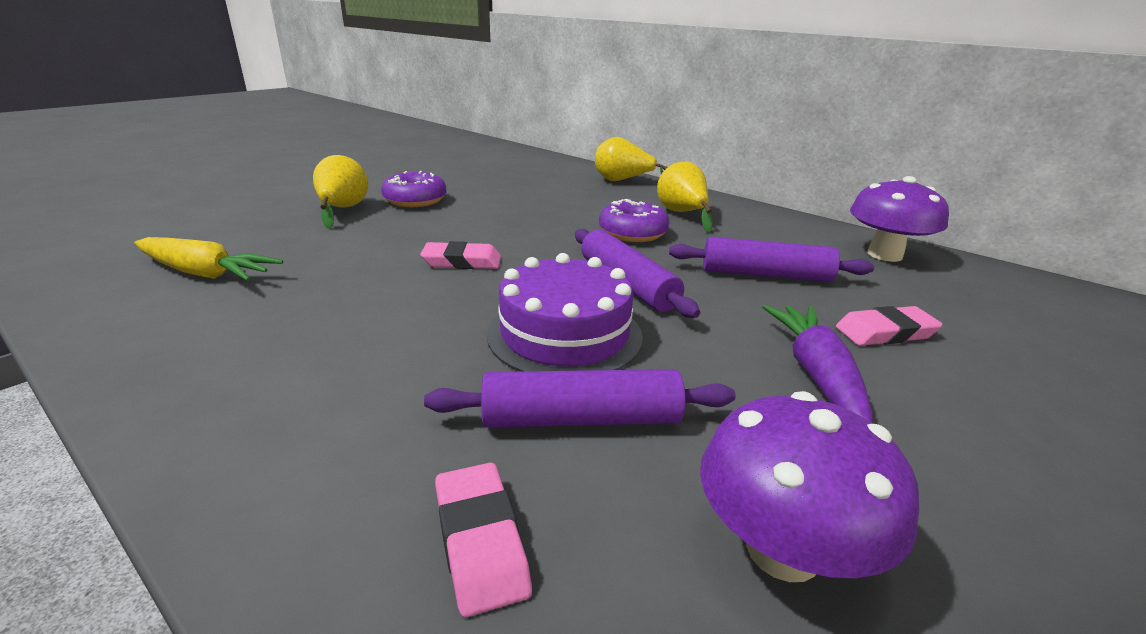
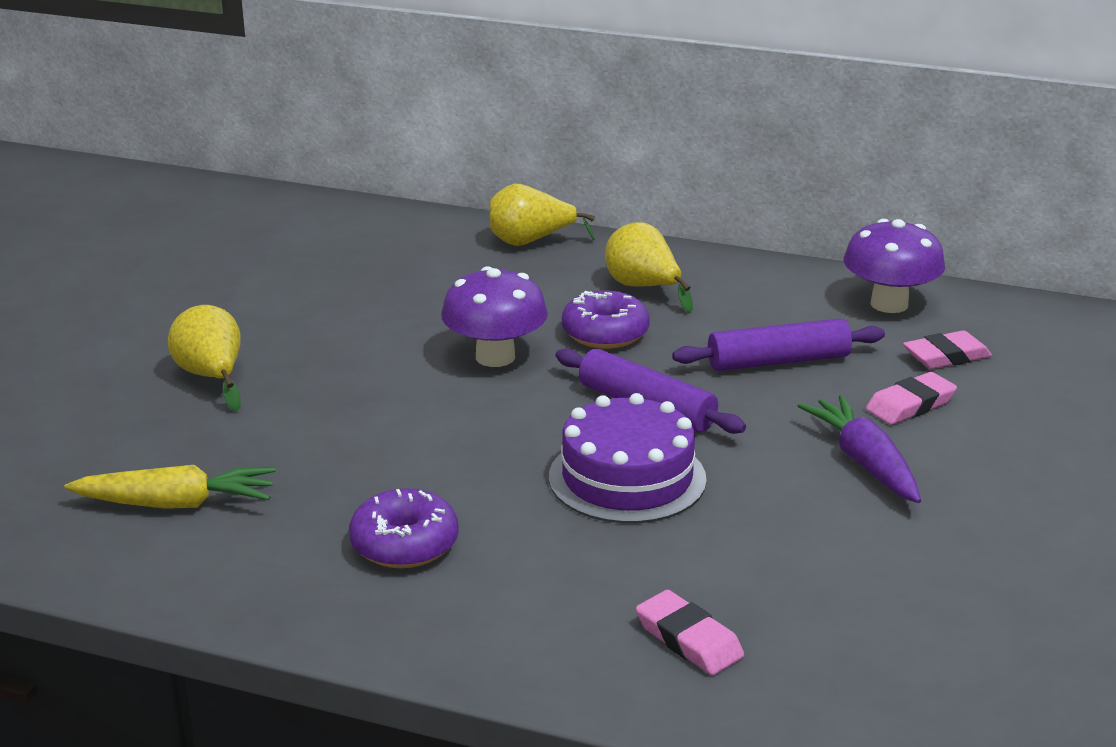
camera: 20 degrees left, 0 degrees up
purple donut [381,171,446,207] -> purple donut moved to [349,488,459,568]
pink eraser [420,241,501,269] -> pink eraser moved to [903,330,992,369]
purple rolling pin [424,369,736,428] -> none
purple mushroom [700,391,919,582] -> purple mushroom moved to [441,266,548,367]

